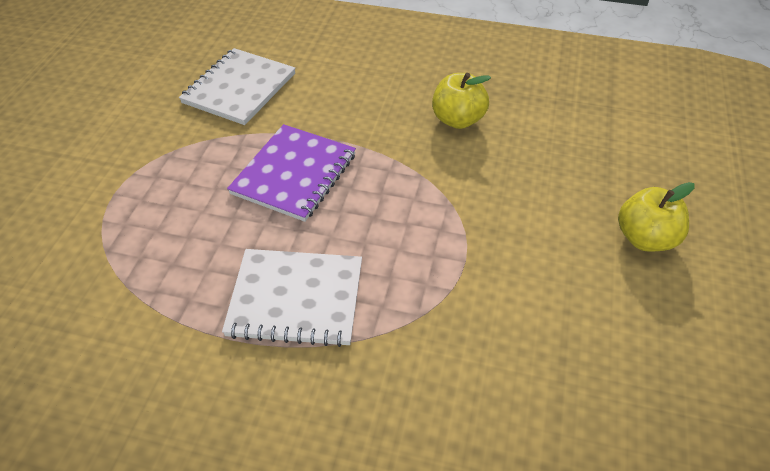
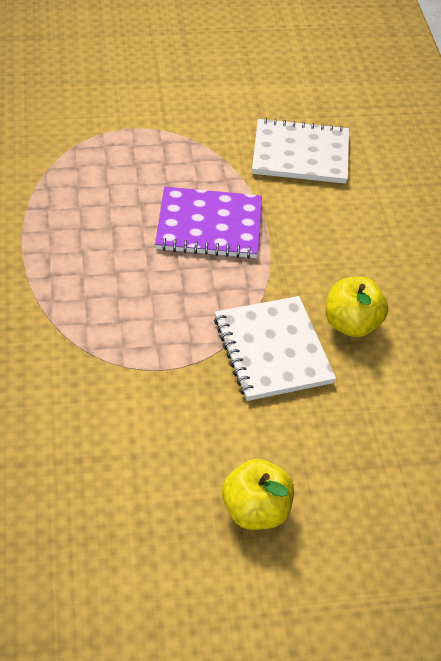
camera: 65 degrees right, 0 degrees up
white notebook [222,249,362,347] -> white notebook moved to [214,296,336,401]

